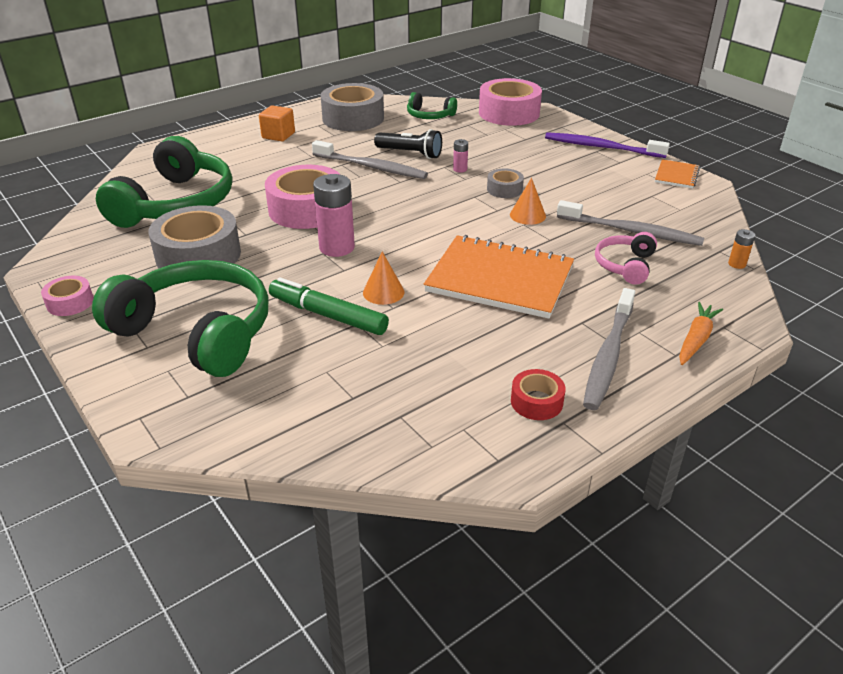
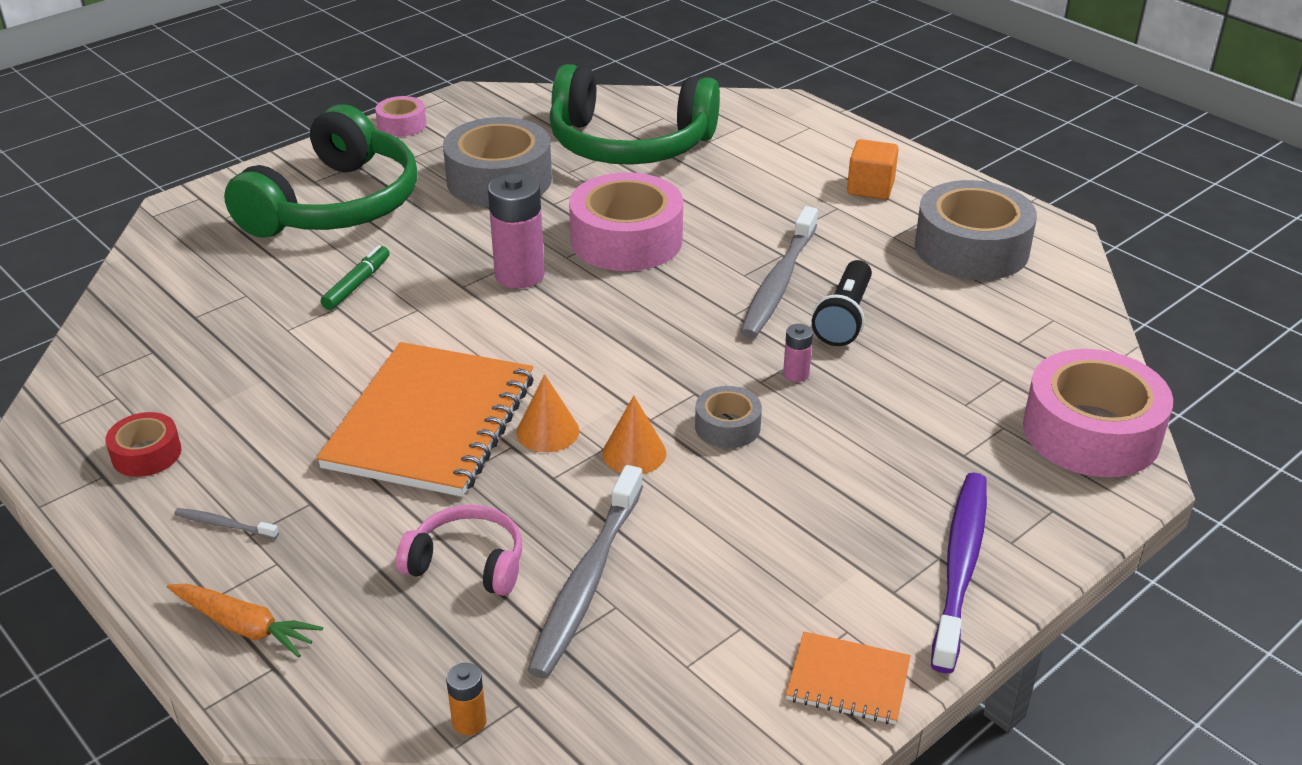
camera: 85 degrees right, 0 degrees up
green marker [269,277,389,335] -> green marker [321,245,390,310], size x0.61
orange cone [363,252,405,305] -> orange cone moved to [516,374,579,452]
green headphones [407,92,457,119] -> none
grey toothbrush [583,288,635,410] -> grey toothbrush [174,508,279,539], size x0.43

